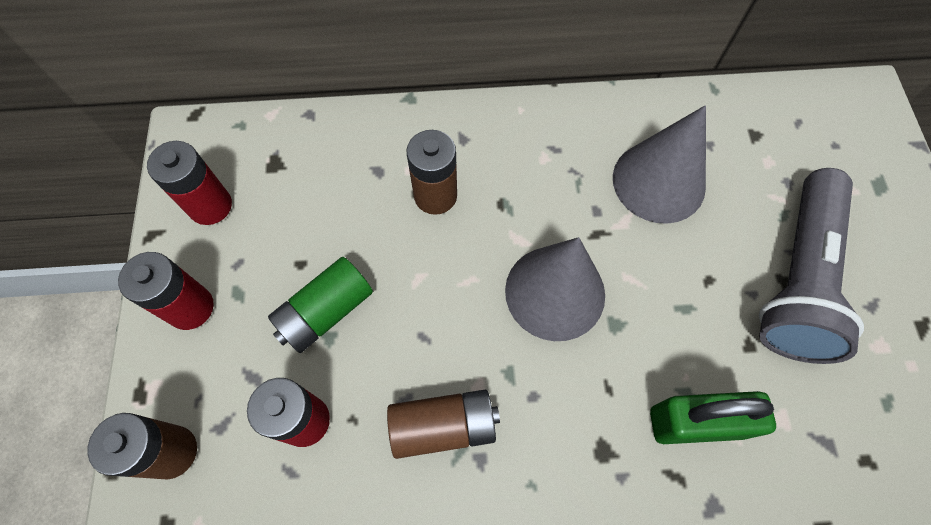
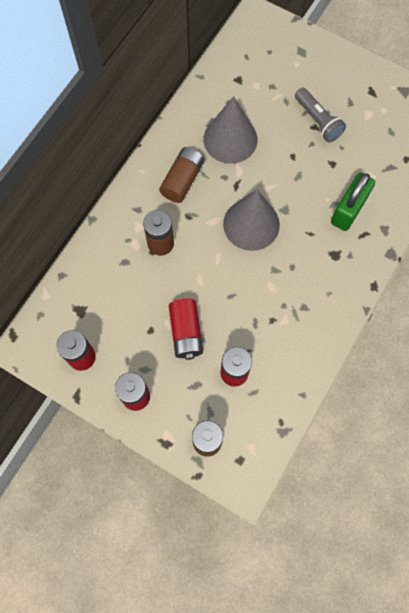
camera: 55 degrees left, 5 degrees up
green battery [268,257,373,353] -> red battery [169,299,203,360]
brown battery [387,390,500,459] -> brown battery moved to [159,147,204,203]
grey flashlight [759,168,864,364] -> grey flashlight [295,88,346,142], size x0.58

